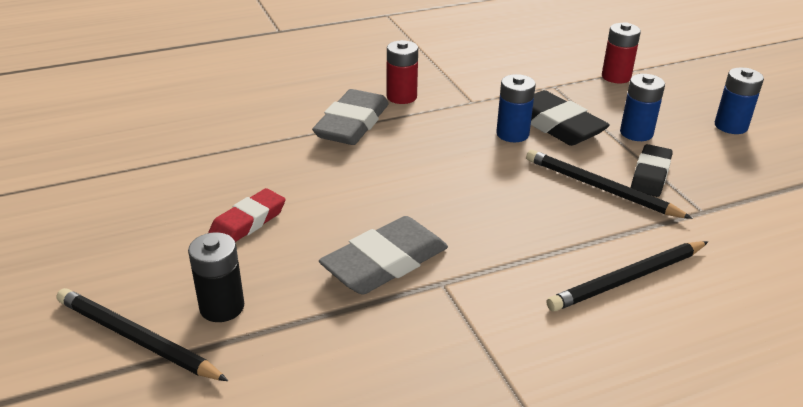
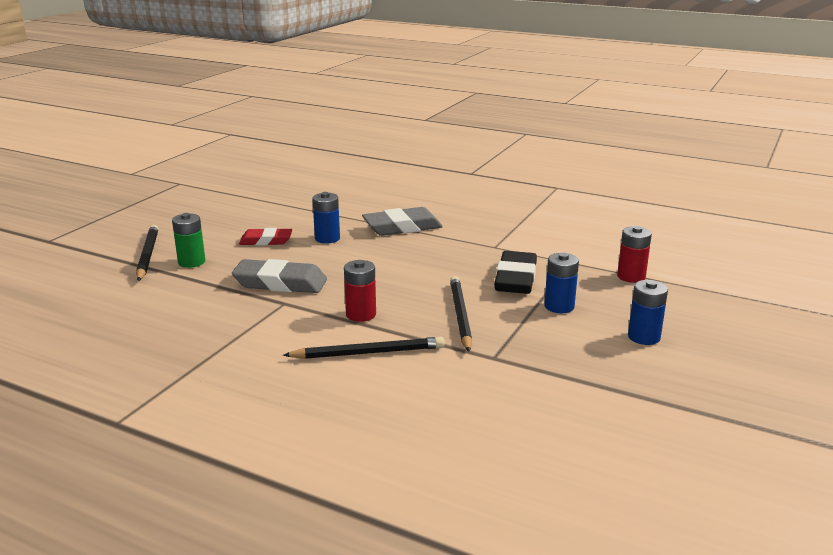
camera: 50 degrees right, 10 degrees down
black battery [188,232,244,322] -> green battery [172,213,205,268]
red battery [387,40,418,104] -> red battery moved to [344,260,376,322]
blue battery [496,74,536,142] -> blue battery moved to [312,192,340,244]
black pencil [547,241,708,311] -> black pencil turned 150 degrees clockwise [283,337,445,359]
black eraser [631,144,673,197] -> none

